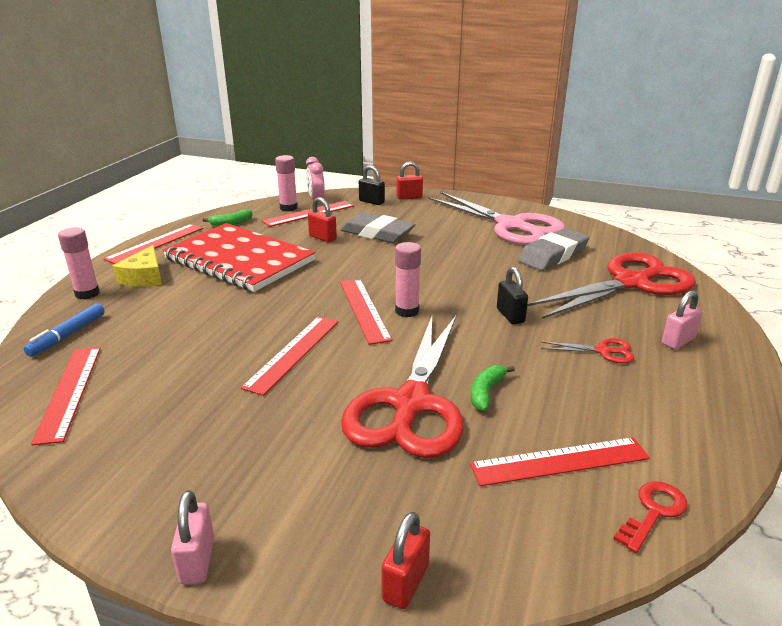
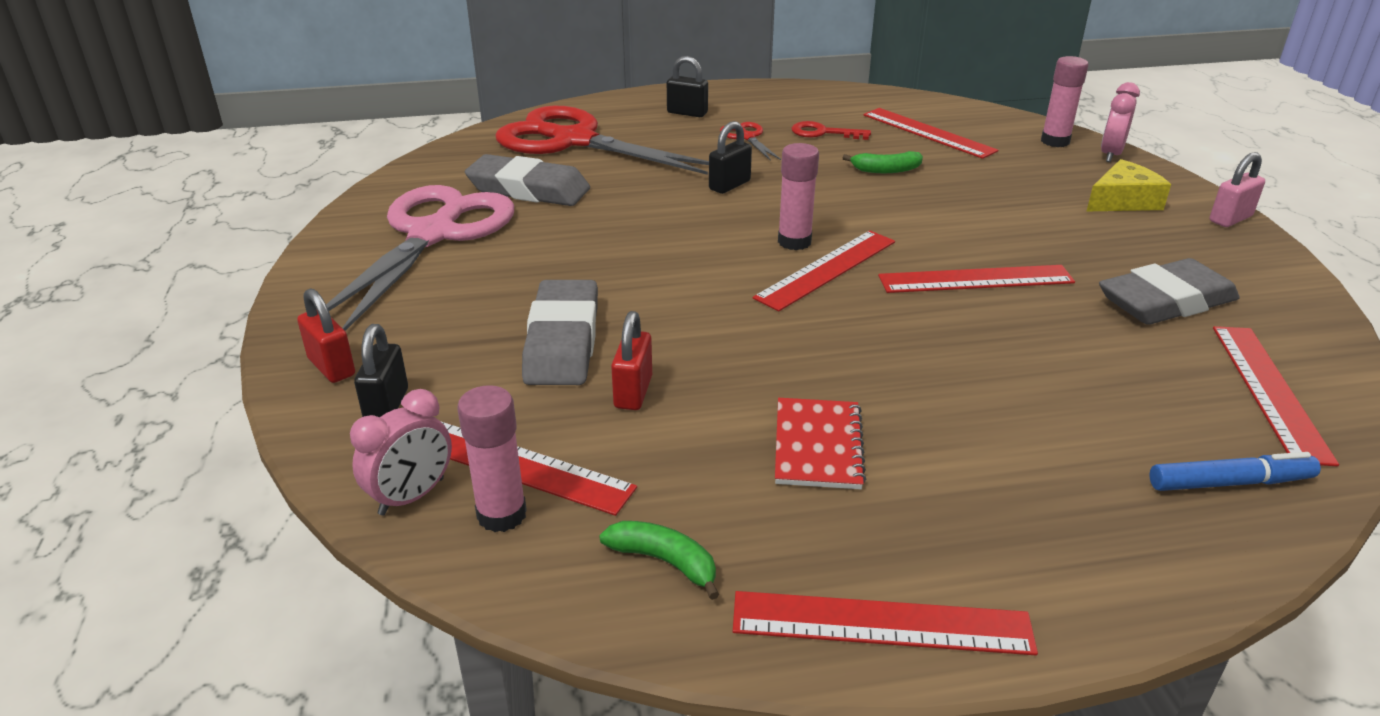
camera: 120 degrees left, 5 degrees up
red ruler [31,347,101,445] -> red ruler turned 45 degrees counterclockwise [1213,326,1339,466]
pink glue stick [58,227,100,299] -> pink glue stick moved to [1041,56,1089,147]
yellow cheese [113,245,162,286] -> yellow cheese moved to [1087,159,1171,211]
red notebook [162,223,315,292] -> red notebook [775,398,866,489], size x0.45
red scissors [341,316,464,458] -> none
red padlock [381,512,430,609] -> pink clock [1101,82,1140,162]
red key [613,481,688,553] -> red key moved to [792,121,871,140]
pink padlock [662,290,703,349] -> black padlock [667,56,708,117]
none -> grey eraser [1099,258,1239,325]

